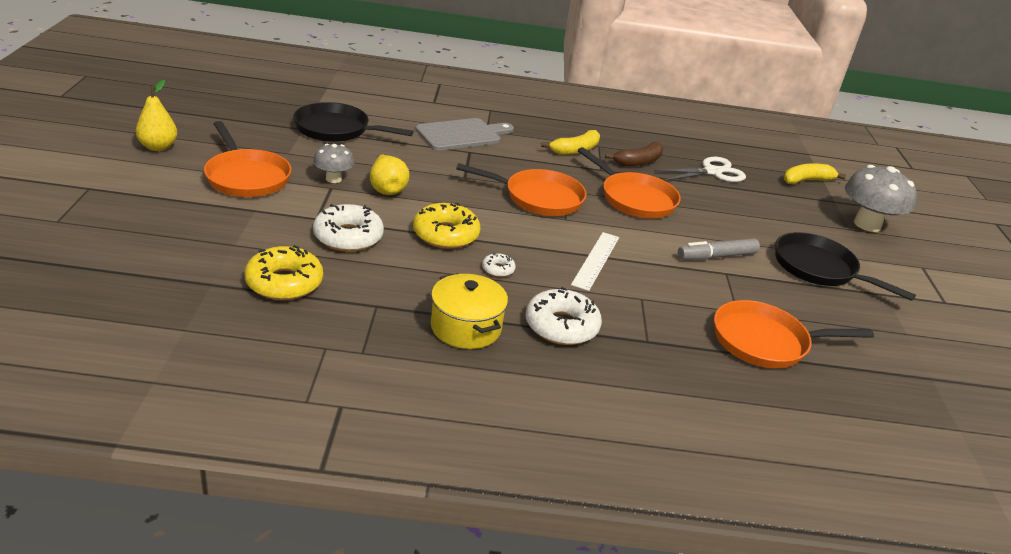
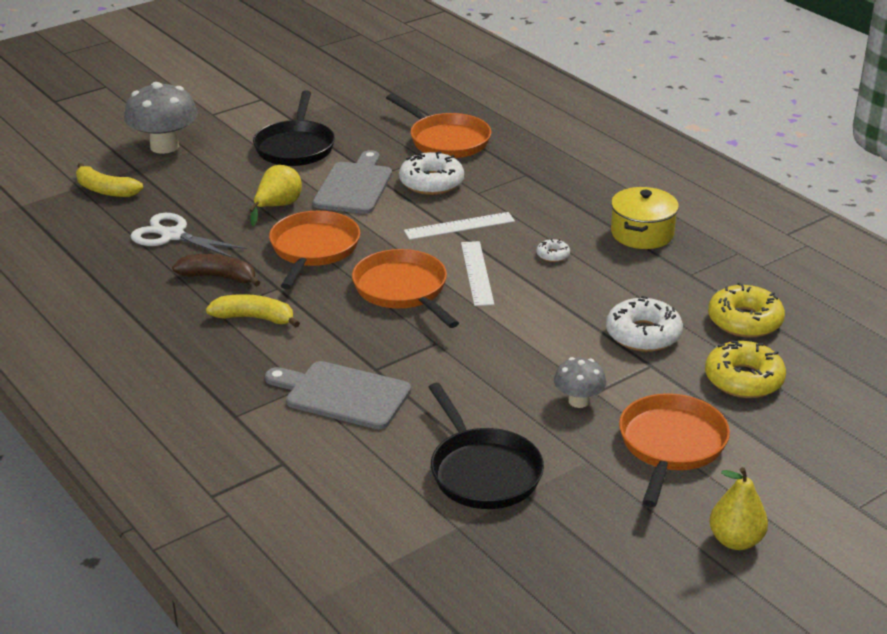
camera: 125 degrees left, 0 degrees up
yellow pear [370,155,410,195] -> yellow pear moved to [250,165,302,226]
yellow donut [413,203,480,249] -> yellow donut moved to [705,341,786,398]
white donut [526,287,602,345] -> white donut moved to [399,151,464,195]
grey marker [678,238,760,260] -> grey cutting board [313,150,392,214]
none -> white ruler [461,241,494,306]

